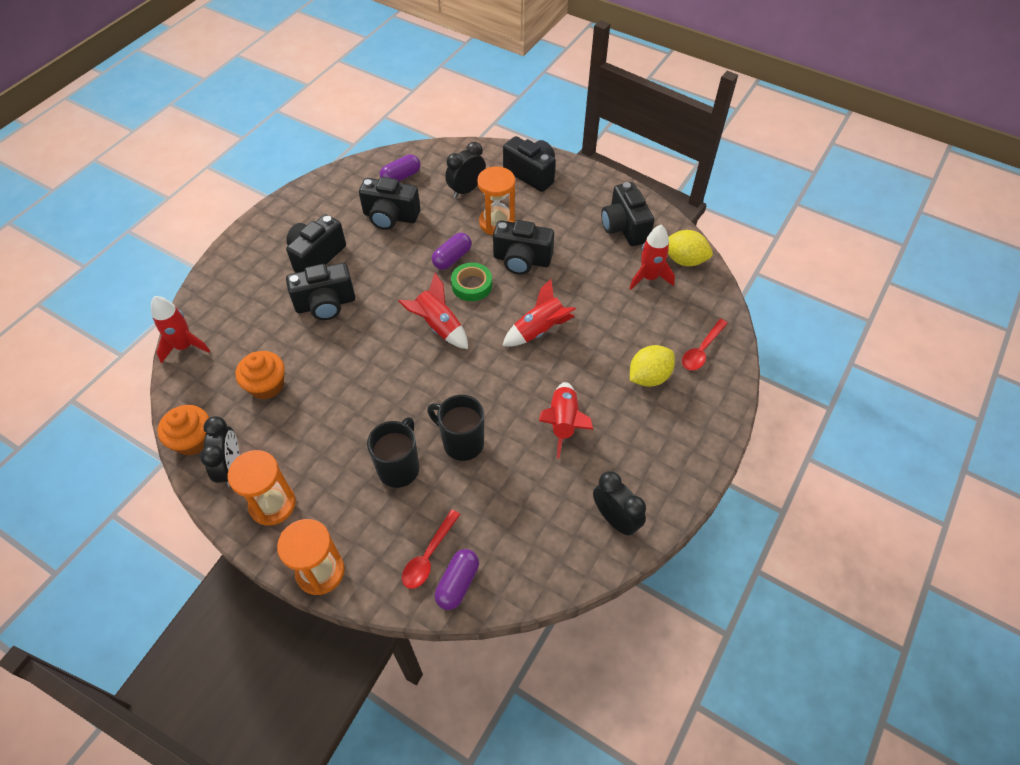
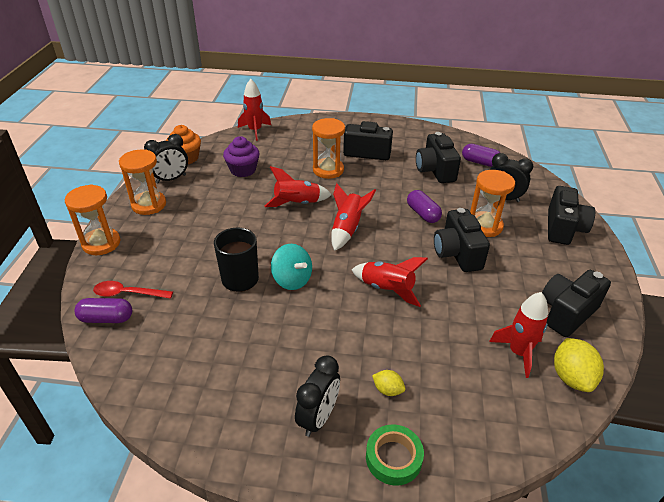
camera: 65 degrees right, 15 degrees down
orange cupcake [235,351,285,400] -> purple cupcake [223,136,259,177]
black camera [286,263,355,320] -> orange hourglass [312,118,345,179]
black mug [367,417,419,488] -> none
purple capsule [432,233,472,270] -> purple capsule turned 45 degrees clockwise [407,190,442,223]
green tape [451,263,492,301] -> green tape moved to [366,424,424,486]
red rocket [539,382,593,458] -> red rocket moved to [265,166,332,207]
black clock [593,471,646,536] -> black clock moved to [295,355,340,437]
yellow lemon [630,345,675,387] -> yellow lemon [372,370,405,396], size x0.55
red spoon [682,319,728,371] -> none
none -> turquoise spinning top [271,244,312,290]

